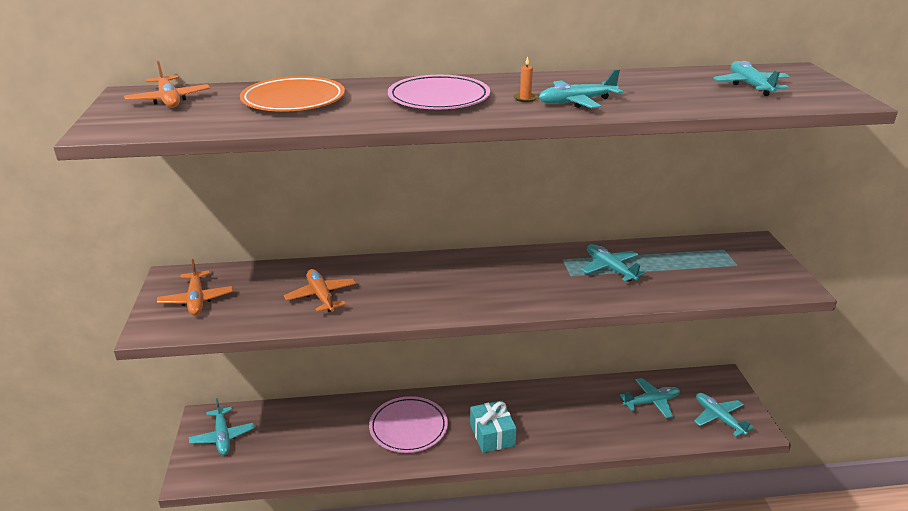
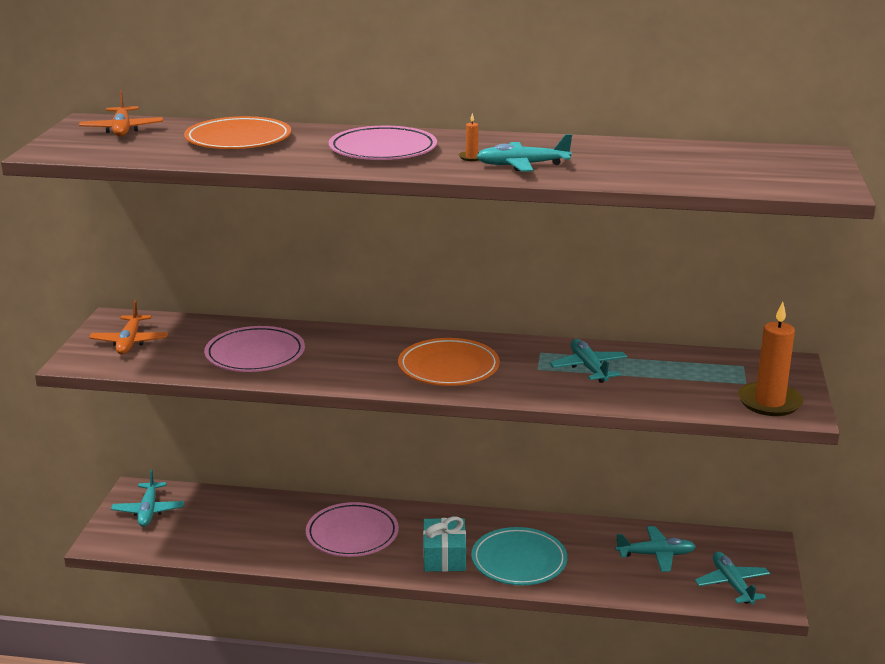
camera: 15 degrees right, 5 degrees down
orange plane [284,269,356,312] -> pink plate [204,326,305,372]
turquoise plane [713,61,790,96] -> none
none -> orange plate [398,338,500,386]
none -> turquoise plate [471,527,567,585]
none -> orange candle [738,302,803,416]

